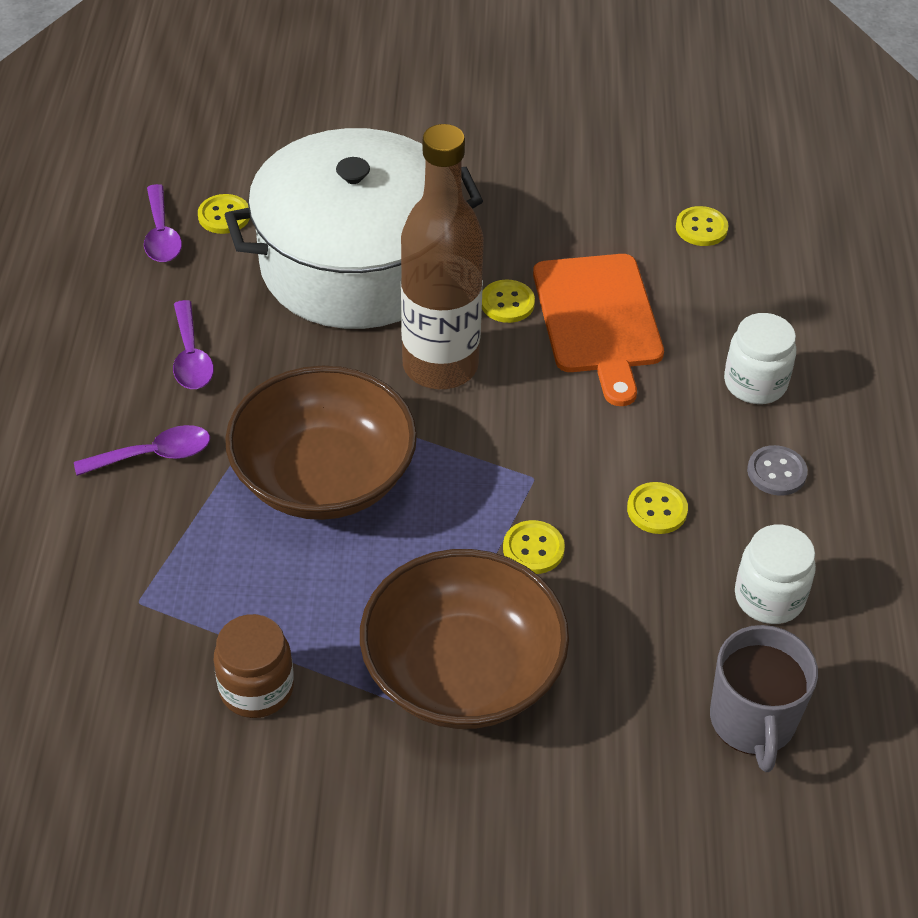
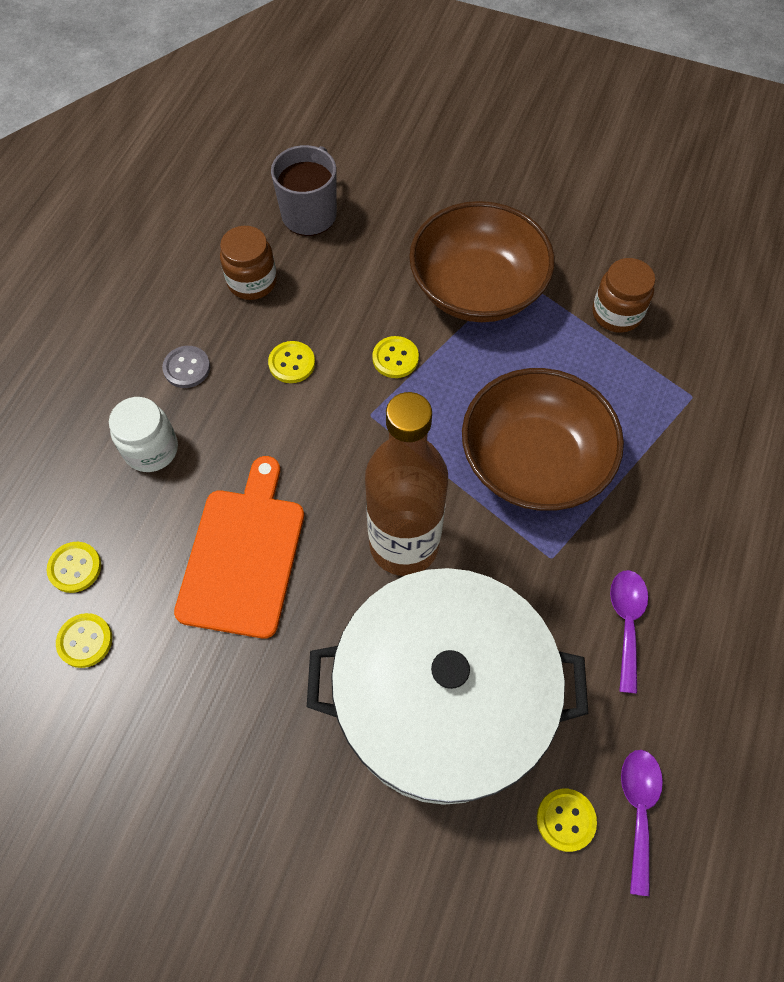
camera: 160 degrees left, 15 degrees up
purple spoon [74,425,210,476] -> none
yellow button [482,280,535,323] -> yellow button moved to [47,542,101,593]
white jar [735,525,816,624] -> brown jar [220,226,277,300]

